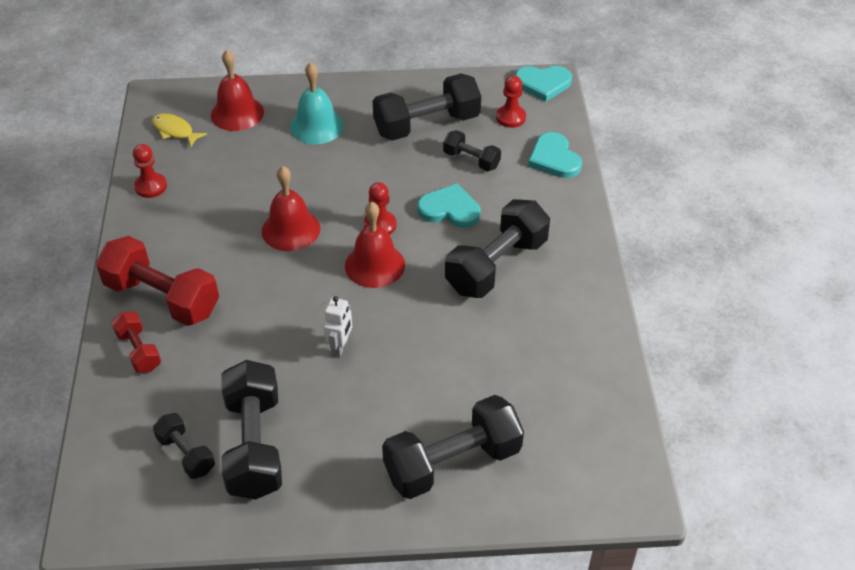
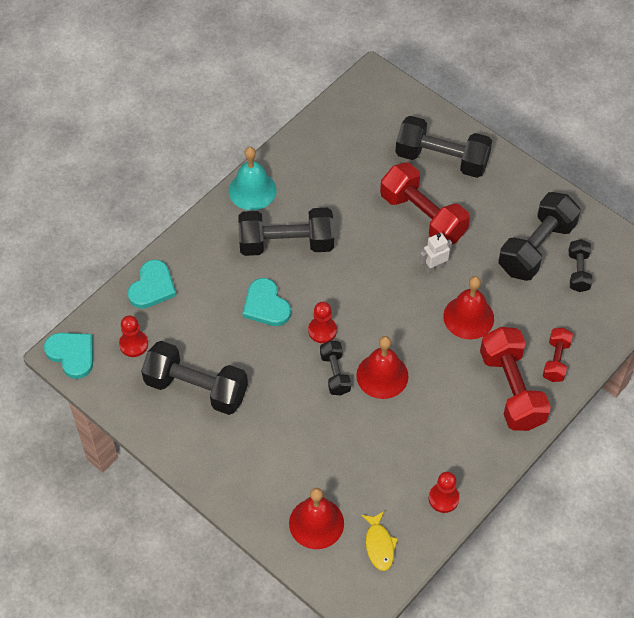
camera: 135 degrees left, 10 degrees up
turquoise bell [290,62,344,144] -> turquoise bell moved to [229,147,277,210]
red bell [345,202,405,288] -> red bell moved to [443,276,494,339]
black dumbbell [443,130,501,171] -> black dumbbell moved to [320,341,351,395]
none -> red dumbbell [380,163,470,244]

